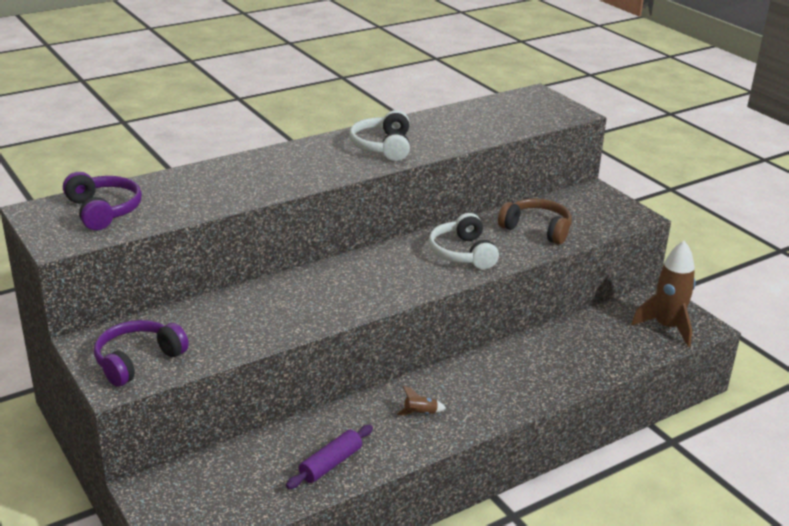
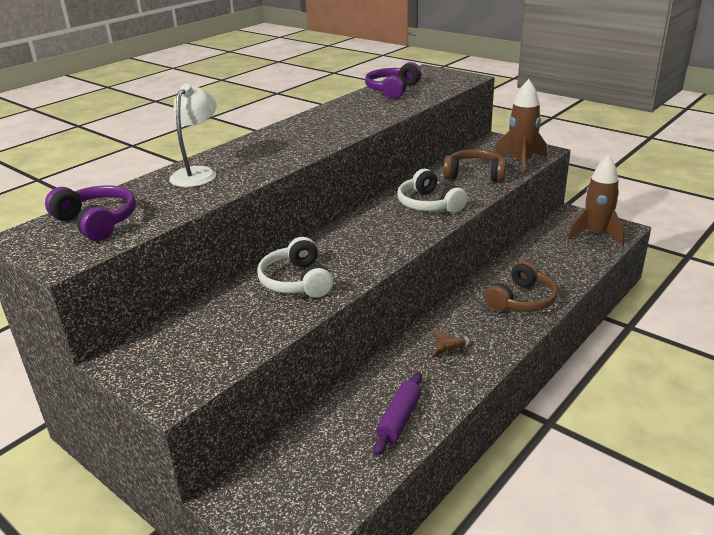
camera: 15 degrees left, 0 degrees up
purple headphones [94,320,189,387] -> purple headphones moved to [365,62,422,99]
white headphones [349,110,410,161] -> white headphones moved to [257,237,333,298]
none -> white lamp [169,84,217,187]
none -> brown headphones [485,261,558,312]
none -> brown rocket [495,79,547,175]

